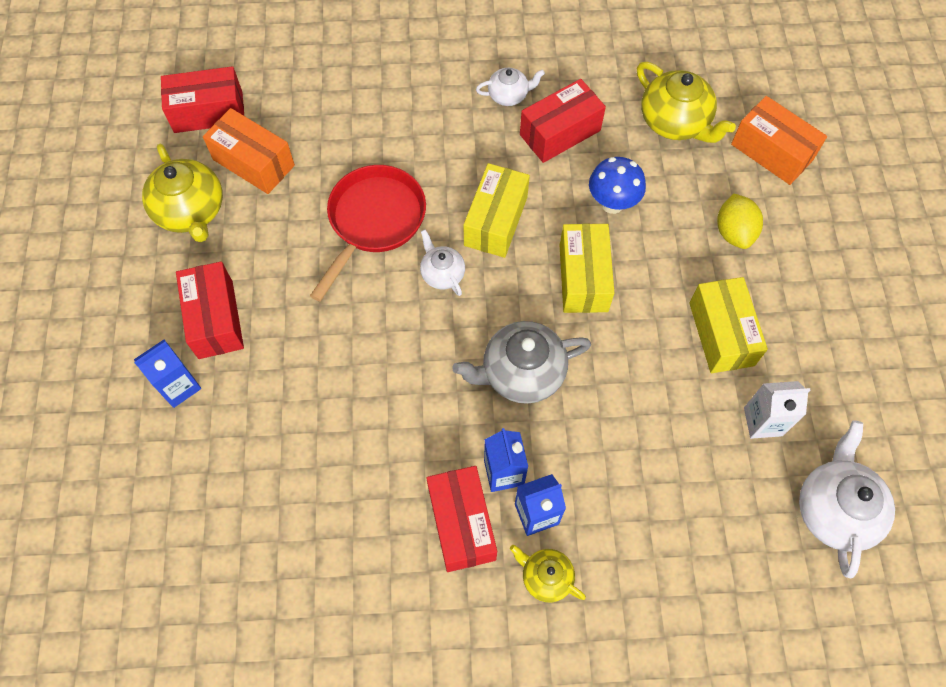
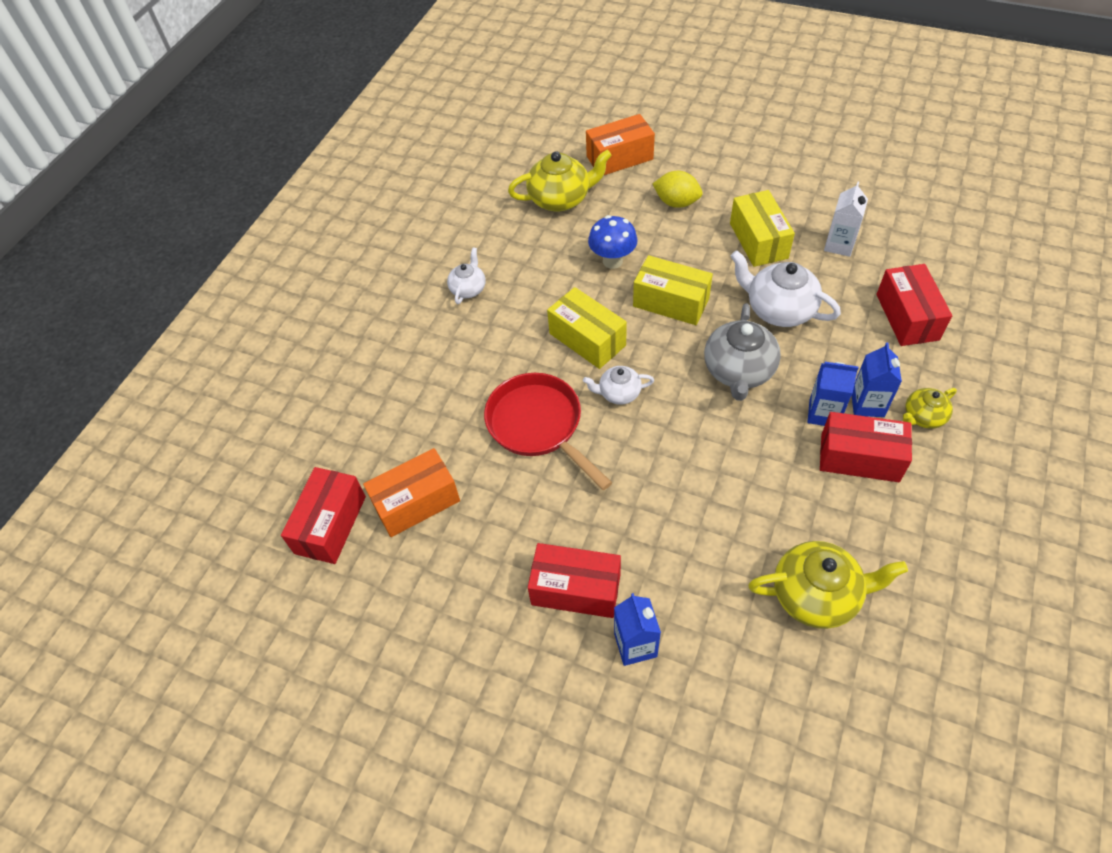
camera: 60 degrees left, 10 degrees down
yellow teapot [142,144,223,242] -> yellow teapot moved to [748,541,908,629]
red box [520,79,606,163] -> red box moved to [876,264,952,346]
yellow box [689,277,768,373] -> yellow box turned 60 degrees clockwise [730,190,795,267]
white teapot [799,420,895,579] -> white teapot moved to [730,250,841,327]

